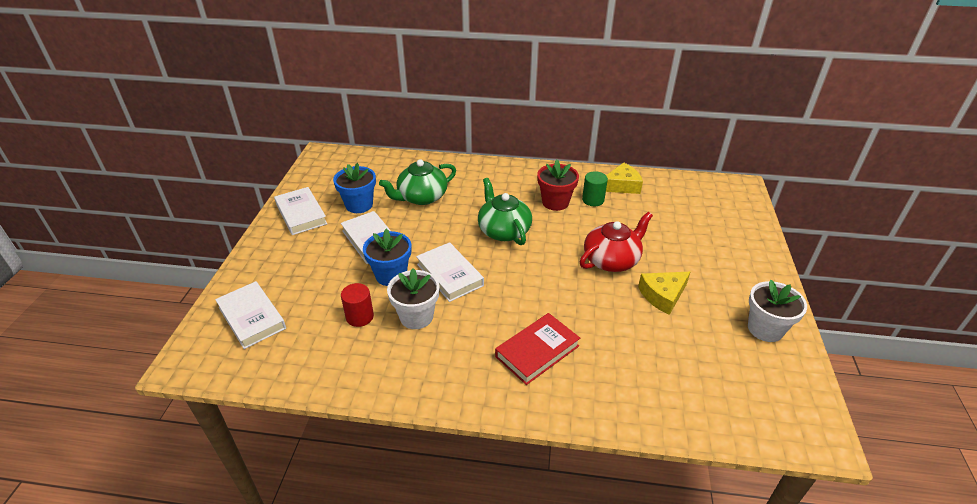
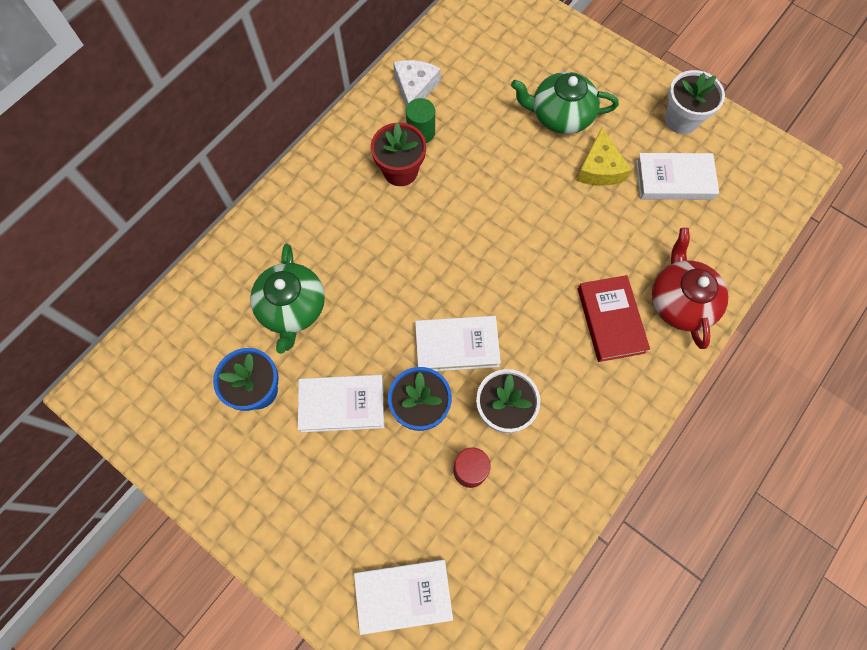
camera: 60 degrees left, 30 degrees up
white book [274,187,327,235] -> white book moved to [636,153,719,200]
green teapot [478,178,532,245] -> green teapot moved to [511,72,619,134]
red teapot [580,212,653,272] -> red teapot moved to [652,228,729,349]
yellow cheese [606,163,643,194] -> white cheese [393,60,441,107]

